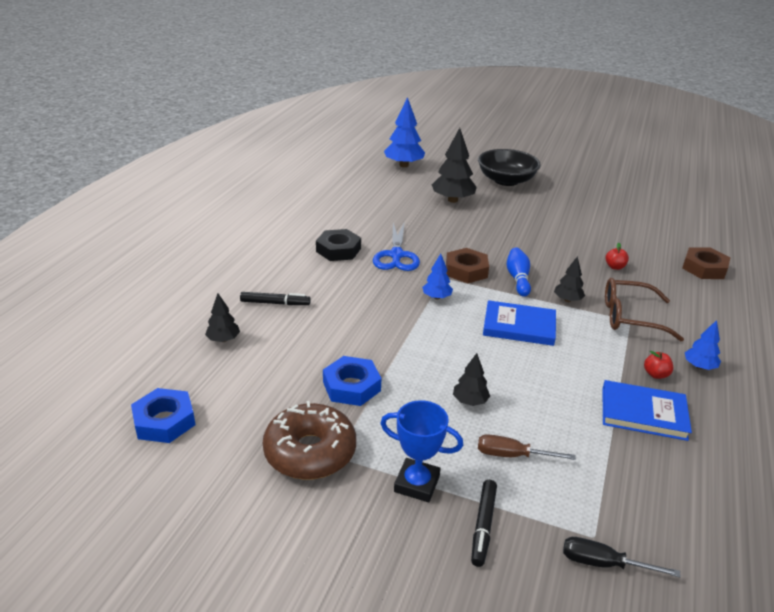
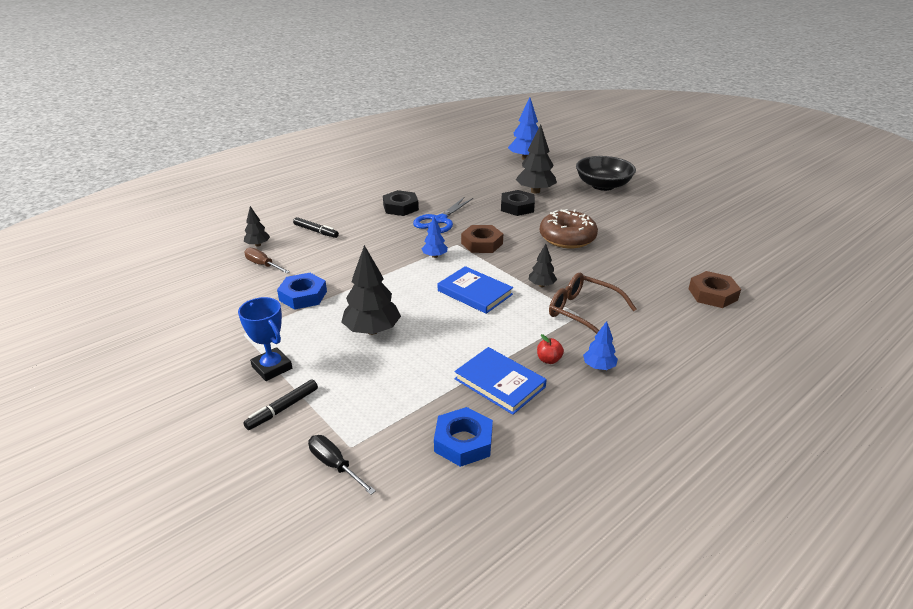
camera: 30 degrees right, 0 degrees up
blue nut [131,388,195,443] -> blue nut moved to [434,407,493,467]
brown donut [263,401,356,480] -> brown donut moved to [540,209,598,248]
black tree [453,353,490,406] -> black tree [341,245,401,335], size x1.85
brown screwdriver [478,434,576,460] -> brown screwdriver moved to [244,248,290,274]
blue bowling pin [507,247,531,297] -> none
red apple [606,243,629,270] -> none
none -> black nut [501,190,535,216]

